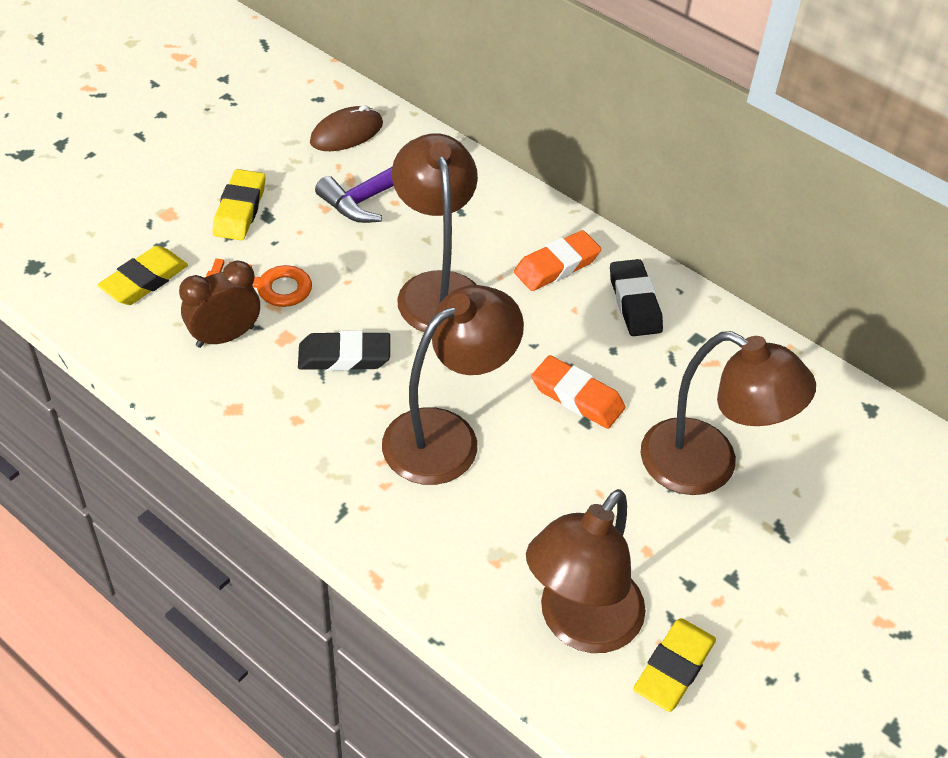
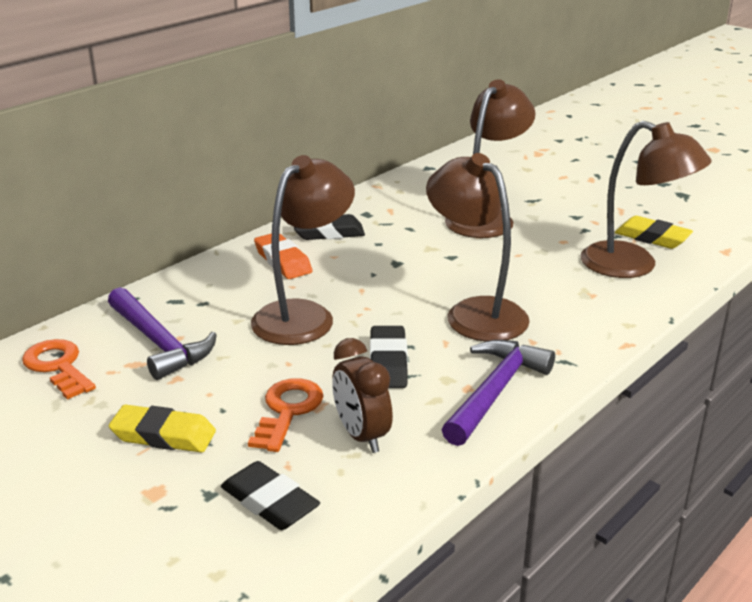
camera: 85 degrees left, 20 degrees down
yellow eraser [97,246,188,305] -> black eraser [221,461,320,530]
brown mouse [310,105,383,151] -> orange key [22,339,96,400]
brown lamp [392,133,478,332] -> brown lamp turned 135 degrees clockwise [251,155,355,345]
orange eraser [531,355,625,429] -> none
none -> purple hammer [442,340,555,446]

